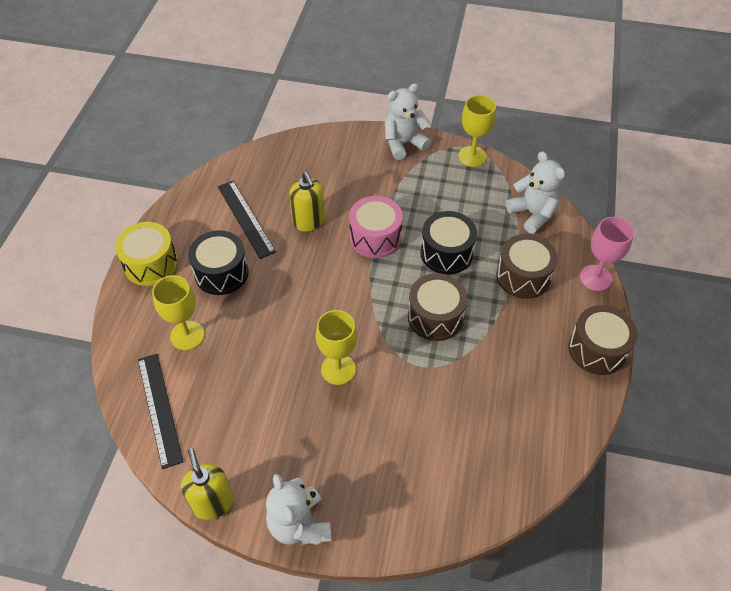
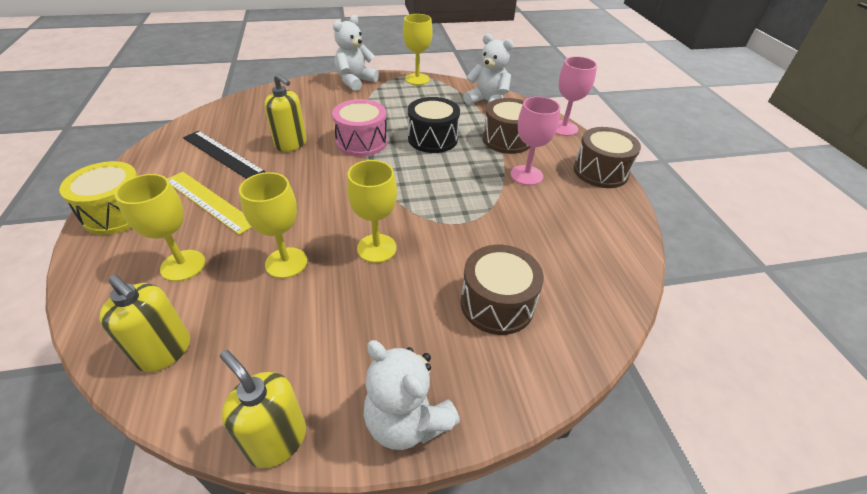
camera: 25 degrees left, 10 degrees down
black ruler [138,354,183,469] -> yellow soap dispenser [99,275,190,372]
black drum [188,230,249,295] -> yellow ruler [168,172,252,235]
brown drum [408,273,468,341] -> brown drum moved to [461,245,544,335]
none -> yellow goblet [239,172,307,278]
none -> pink goblet [511,96,560,185]

